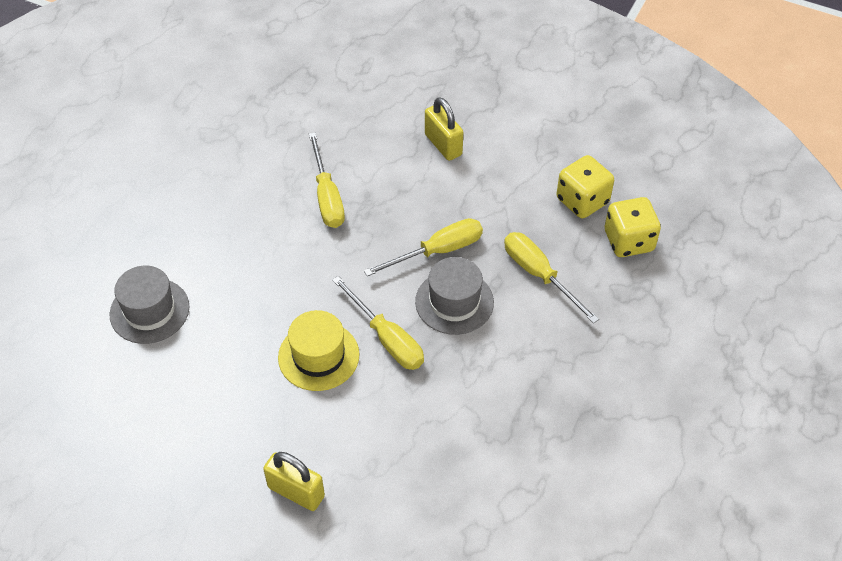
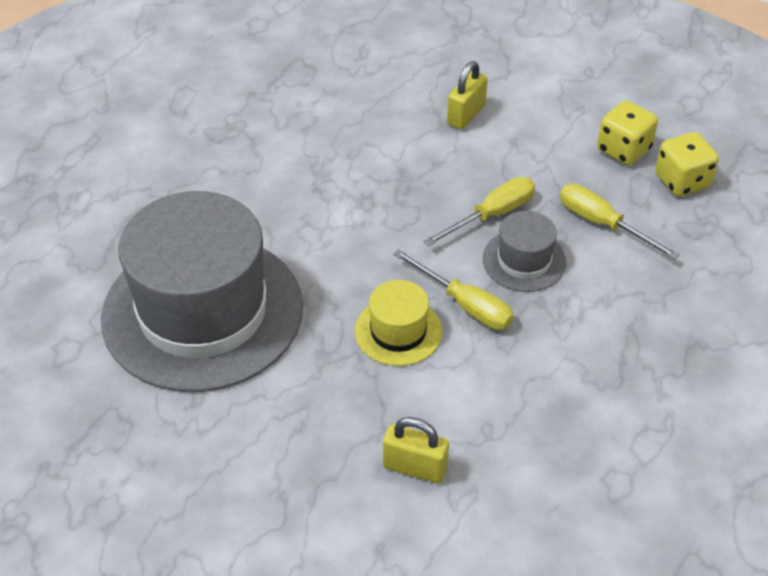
camera: 10 degrees left, 5 degrees down
grey hat [109,266,189,344] -> grey hat [101,191,303,392], size x2.32
yellow screwdriver [309,133,345,228] -> none
yellow padlock [425,97,463,161] -> yellow padlock turned 75 degrees clockwise [447,61,488,130]

